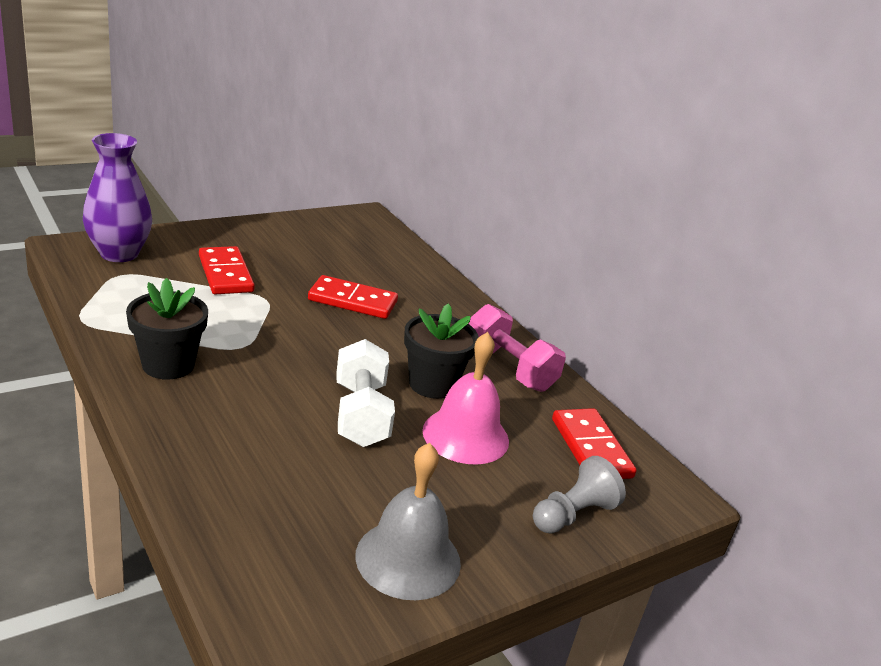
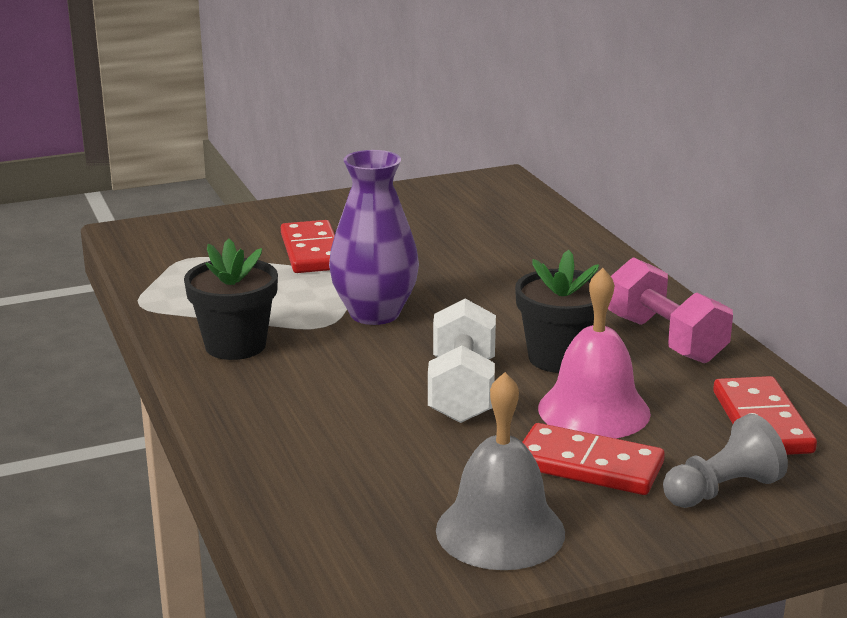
camera: 15 degrees right, 5 degrees down
purple vase [83,133,152,262] -> purple vase moved to [329,150,419,325]
red domino [308,275,398,319] -> red domino moved to [522,423,665,495]

